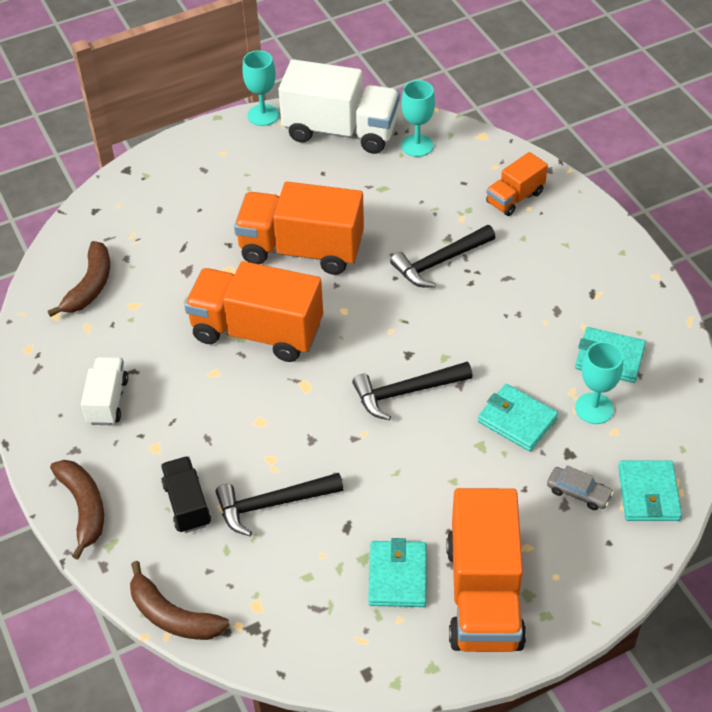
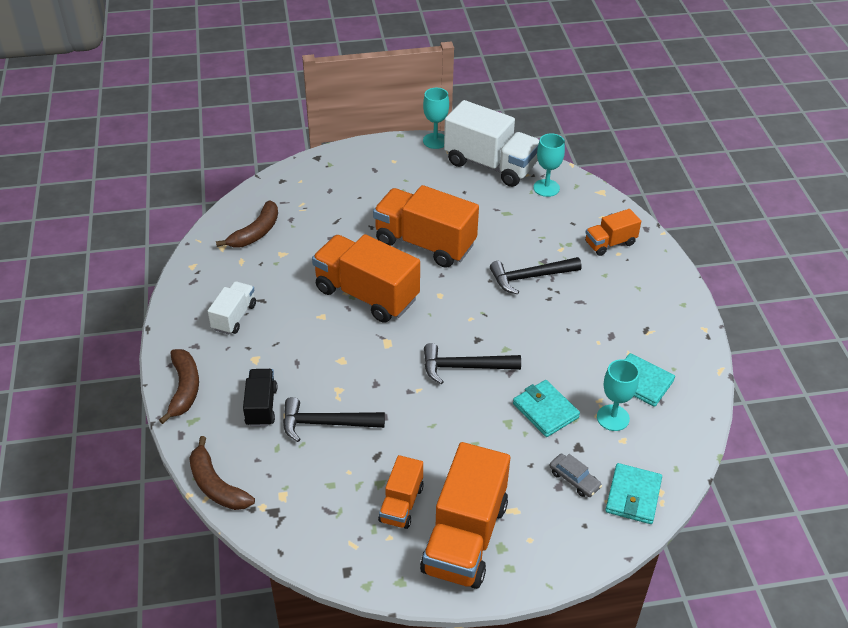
camera: 15 degrees right, 5 degrees down
turquoise wallet [368,538,427,607] -> orange truck [378,455,424,529]

